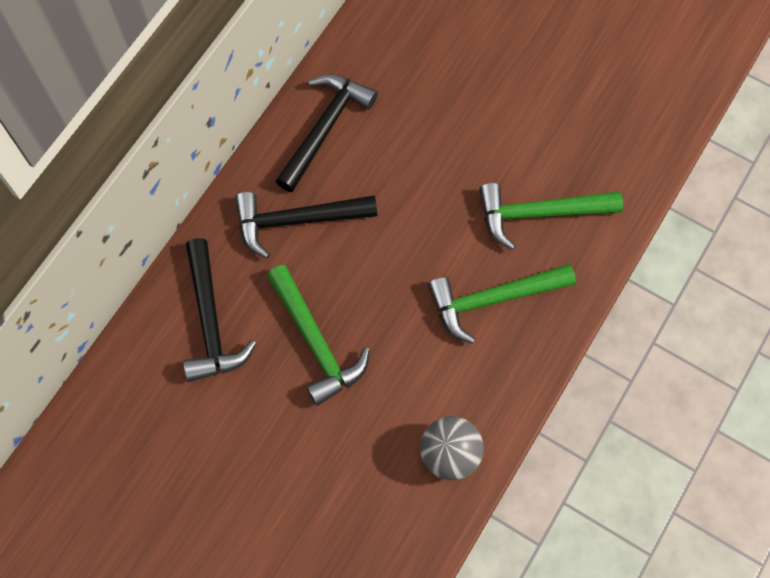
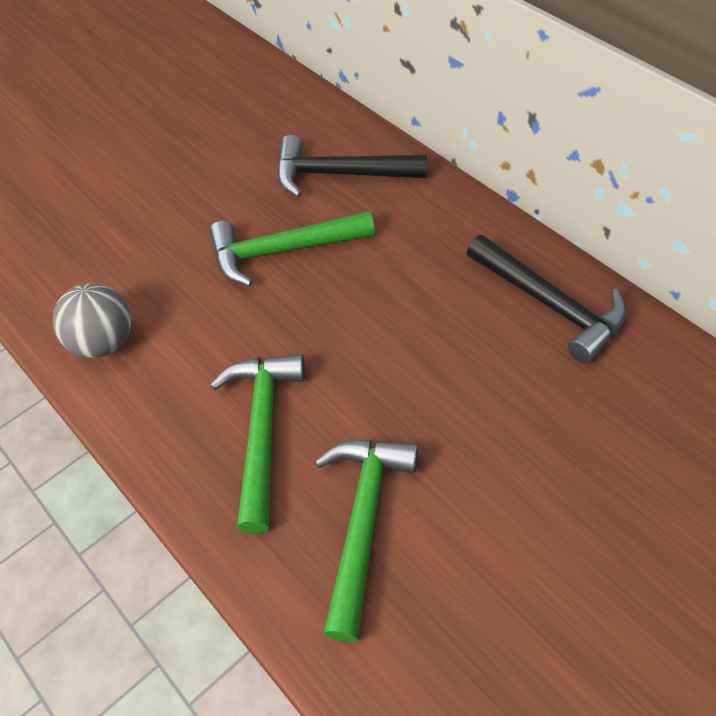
camera: 110 degrees right, 15 degrees down
black hammer [235,192,377,259] -> none

